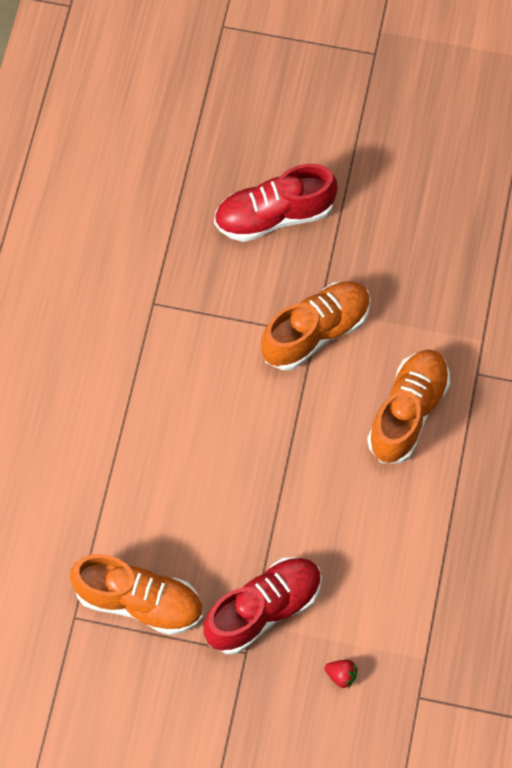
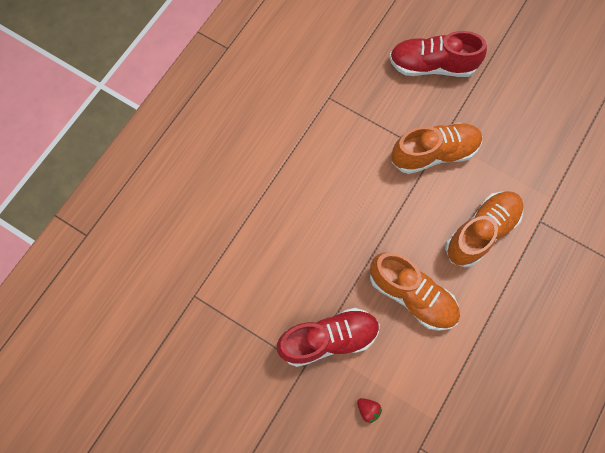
camera: 20 degrees right, 5 degrees up
orange shoe [70,554,203,635] -> orange shoe moved to [370,253,460,331]

